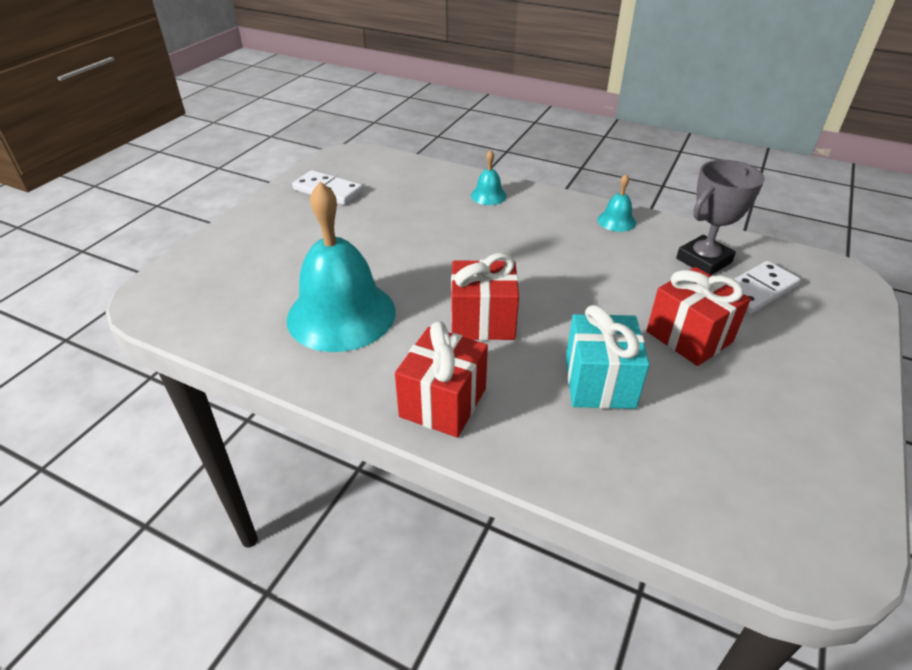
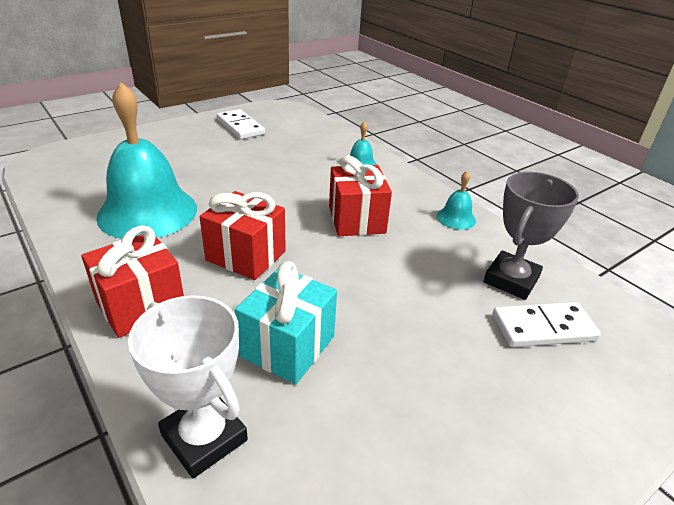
camera: 25 degrees right, 5 degrees down
red gift [646,267,751,366] -> red gift moved to [329,155,392,236]
grey trophy [676,160,764,275] -> grey trophy turned 45 degrees counterclockwise [483,172,579,300]
none -> white trophy [128,295,248,478]

